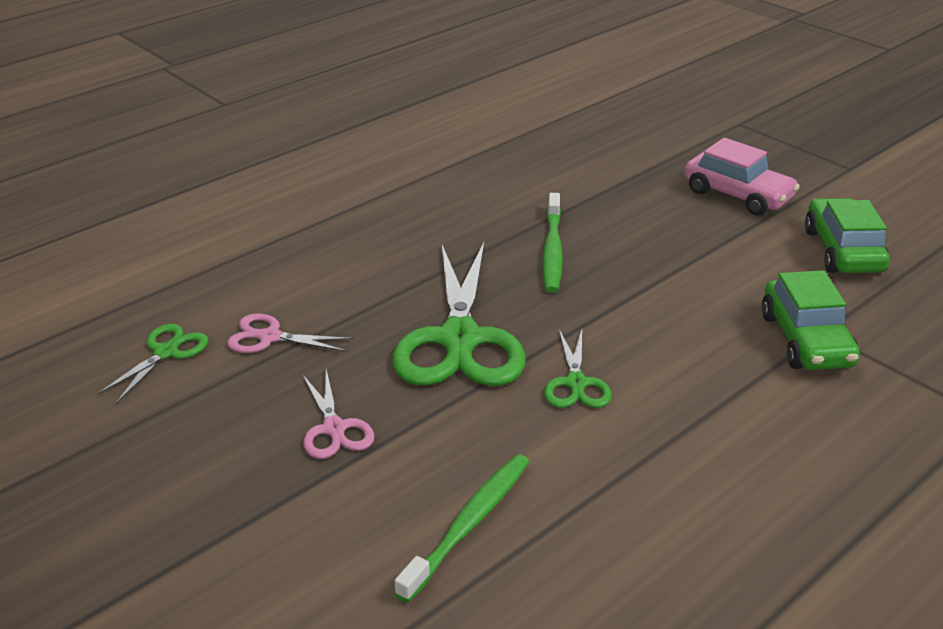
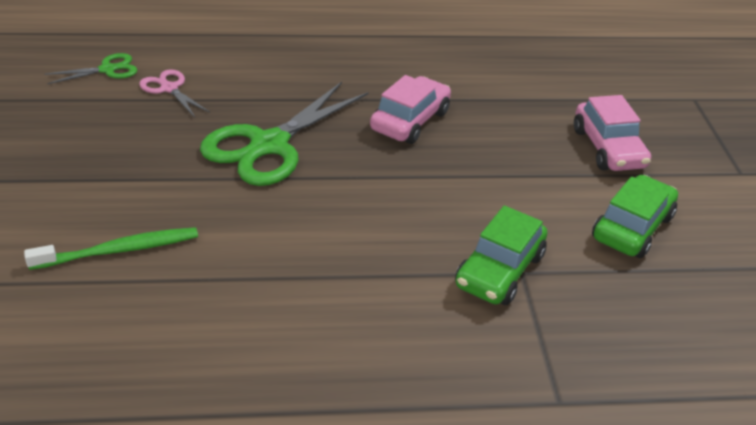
camera: 35 degrees right, 5 degrees up
pink scissors [302,369,375,459] -> none
green toothbrush [543,193,563,293] -> pink car [370,75,451,144]
green scissors [544,330,612,408] -> none

